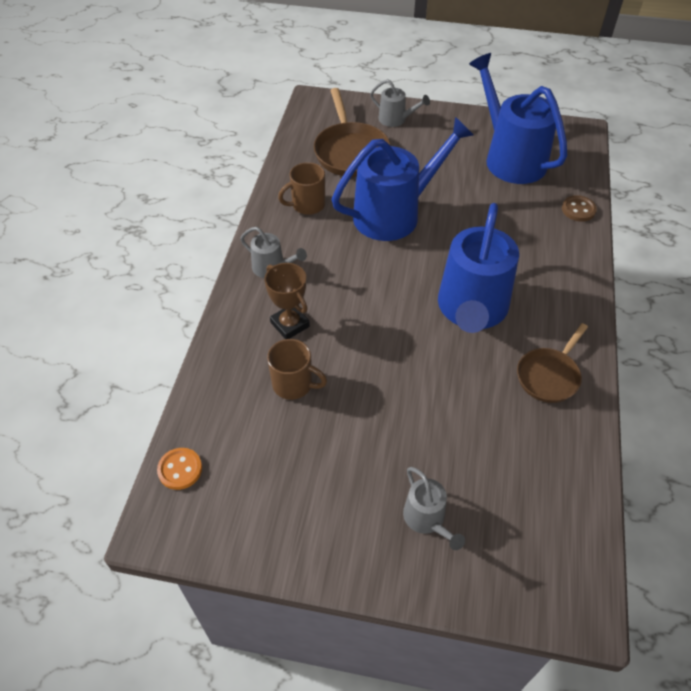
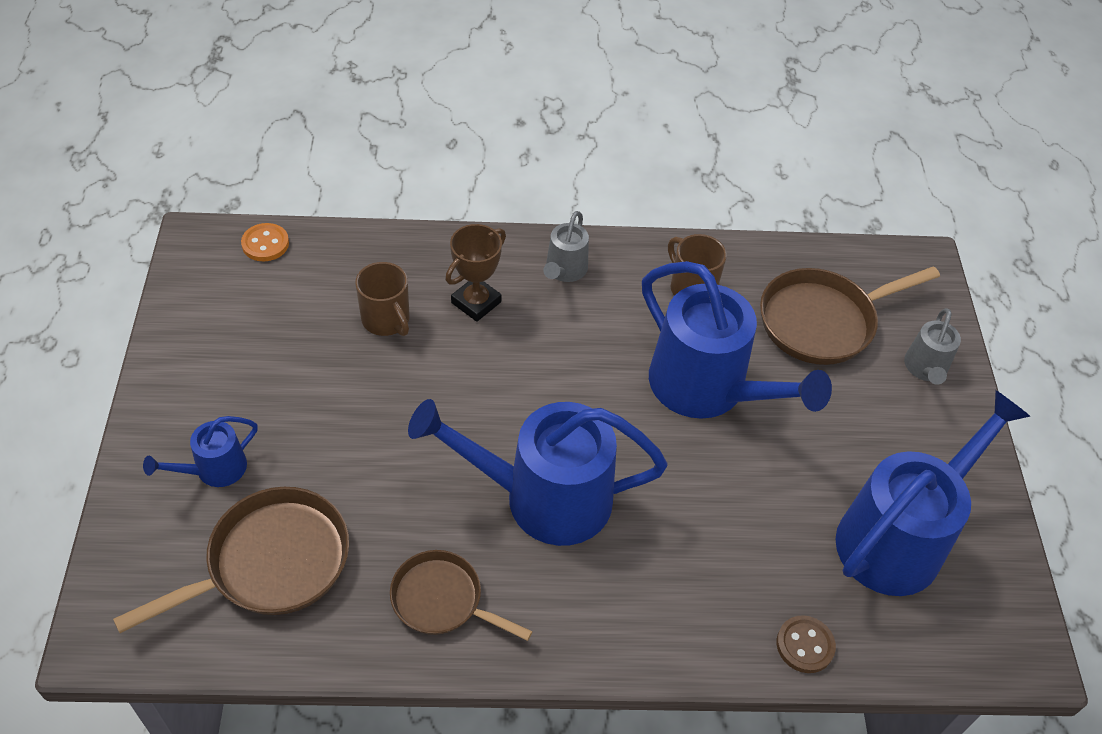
camera: 75 degrees right, 0 degrees up
brown mug [267,339,327,400] -> brown mug turned 45 degrees counterclockwise [355,262,410,336]
grey watering can [403,467,465,550] -> blue watering can [143,416,258,487]
none -> brown pan [113,487,349,633]

